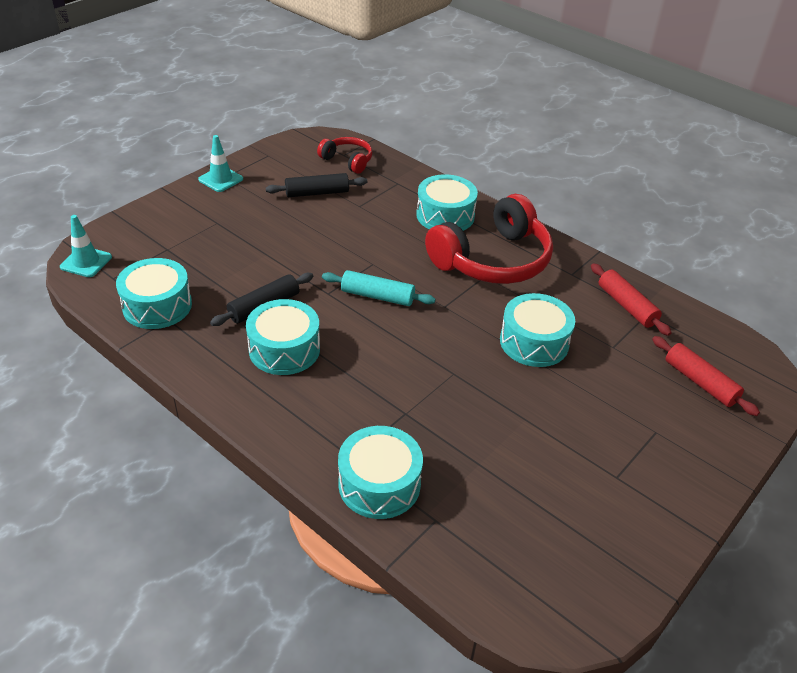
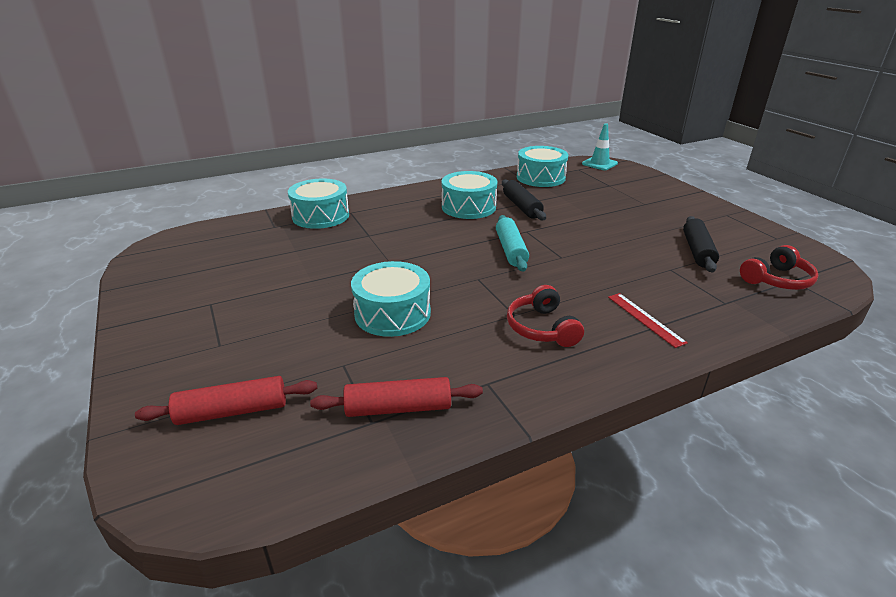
camera: 115 degrees right, 10 degrees down
turquoise traffic cone [198,135,243,192] -> none
turquoise rolling pin [322,270,435,306] -> turquoise rolling pin turned 45 degrees counterclockwise [496,215,529,272]
turquoise drum [416,174,478,231] -> red ruler [608,293,688,348]
red headphones [425,194,553,284] -> red headphones [507,285,584,347], size x0.50

